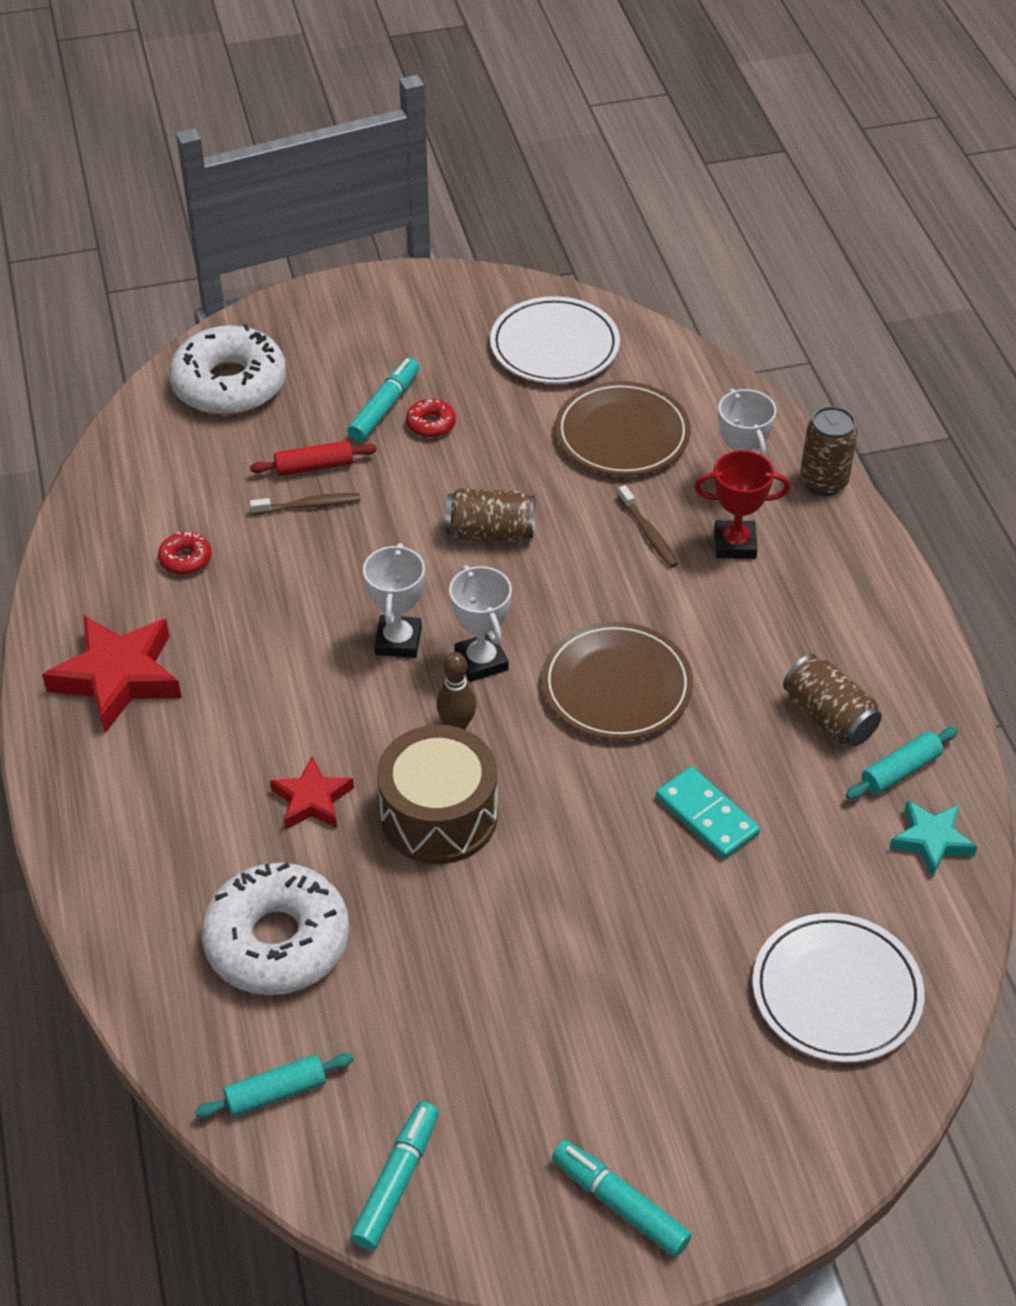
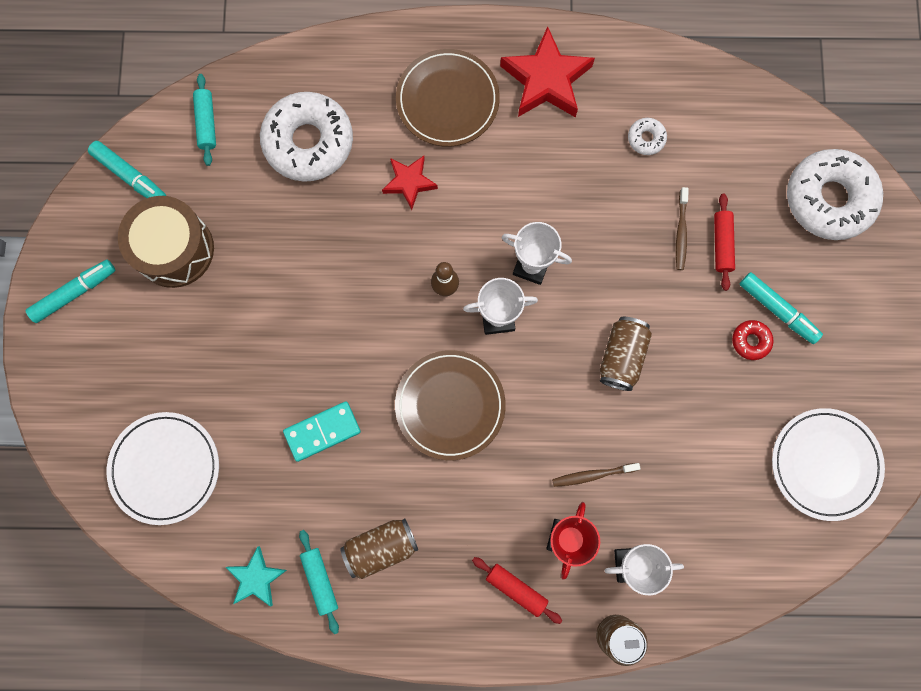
camera: 105 degrees right, 30 degrees up
red donut [158,532,211,575] -> white donut [628,118,667,155]
brown drum [377,725,498,864] -> brown drum moved to [118,196,214,288]
brown plate [555,381,691,476] -> brown plate moved to [396,49,500,147]
none -> red rolling pin [472,557,562,624]

